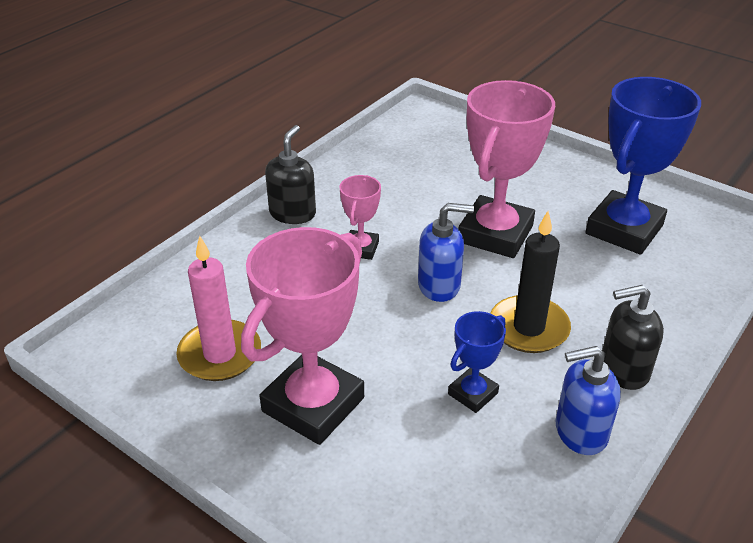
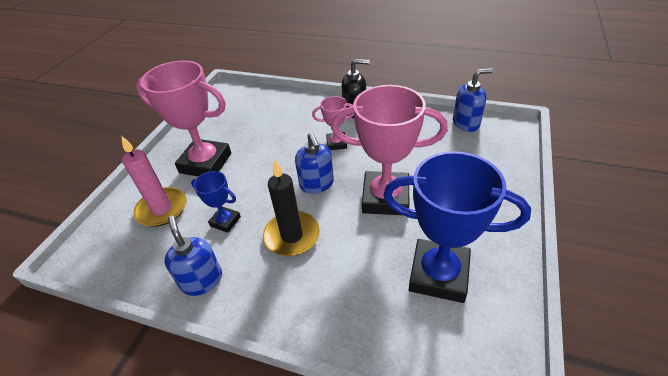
camera: 75 degrees right, 5 degrees up
pink candle [176,236,261,381] -> pink candle moved to [121,136,187,227]
black soap dispenser [602,285,664,390] -> none
none -> blue soap dispenser [453,68,493,132]

